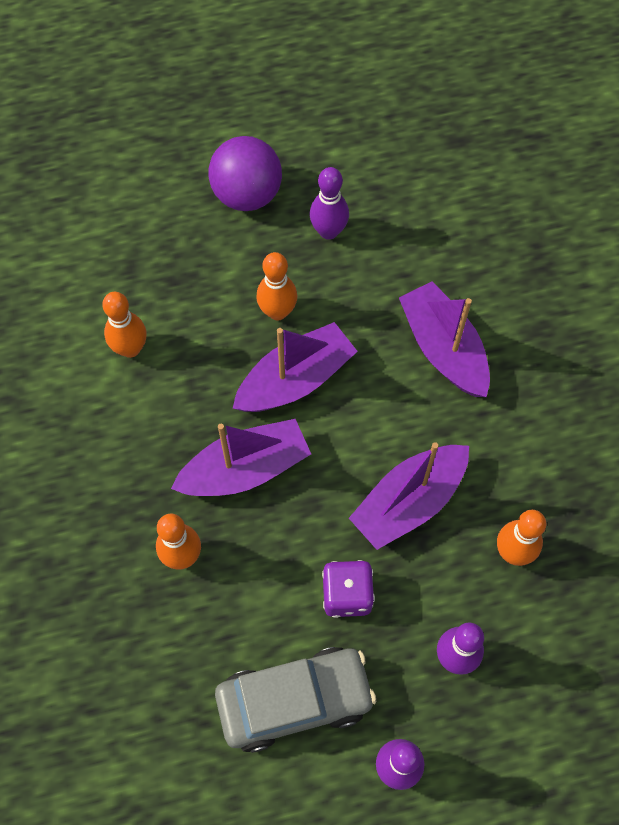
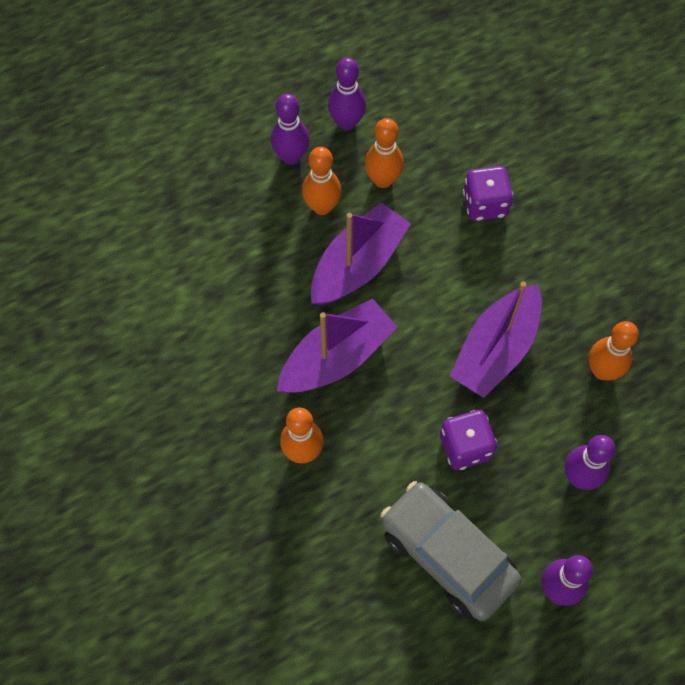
camera: 15 degrees left, 0 degrees up
orange bowling pin [102,292,146,358] -> orange bowling pin moved to [365,118,404,188]
purple ball [209,136,282,211] -> none
grey car [215,647,376,753] -> grey car turned 105 degrees counterclockwise [381,481,521,621]
purple boat [399,281,490,397] -> purple dice [463,166,513,221]
none -> purple bowling pin [271,94,310,165]

